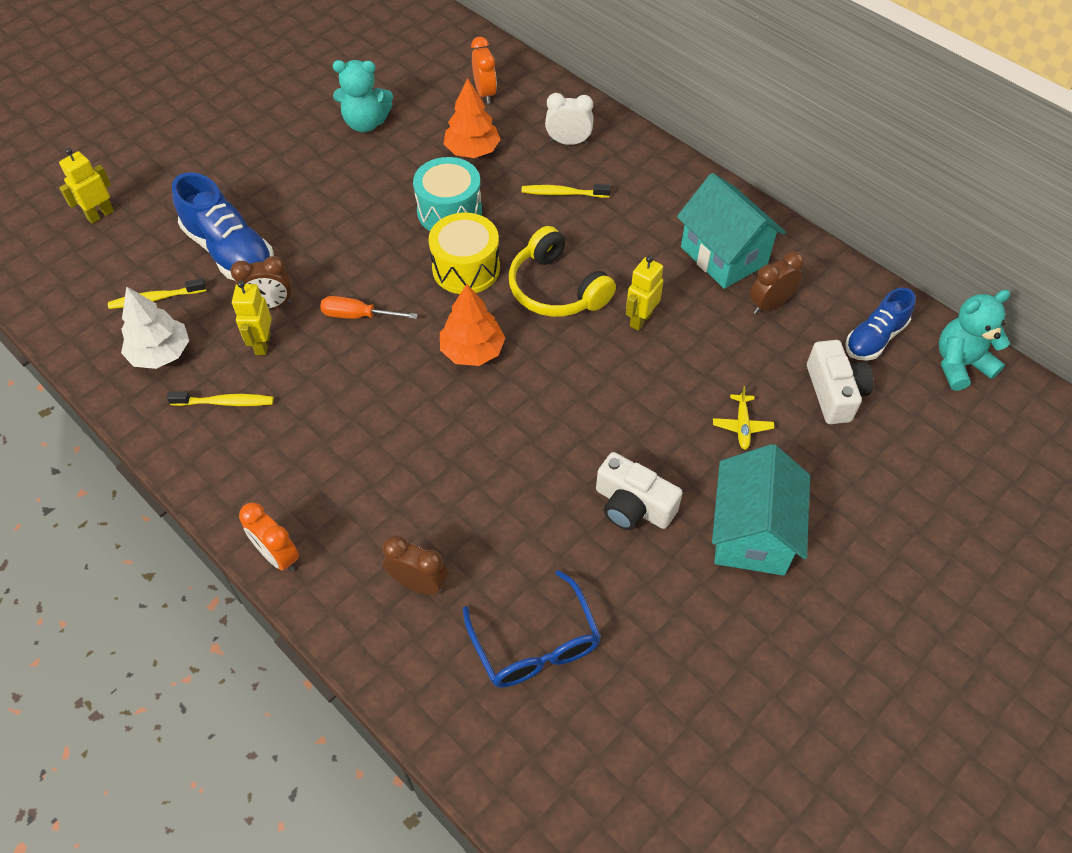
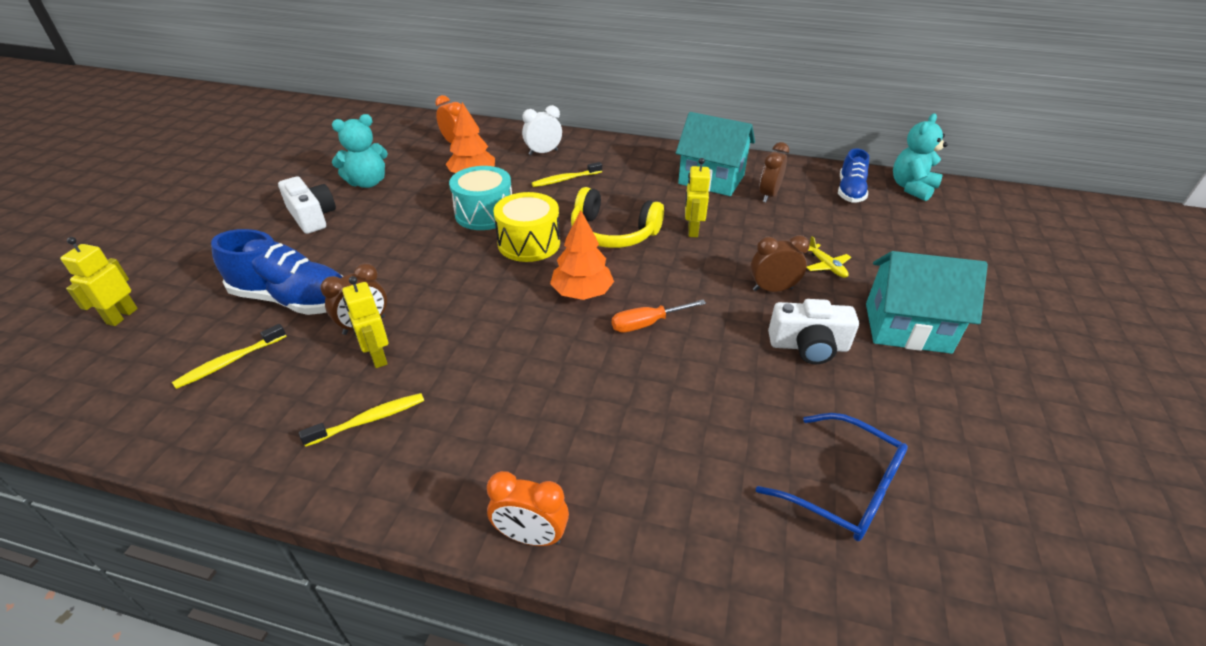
camera: 30 degrees left, 15 degrees down
white tree [121,286,189,369] -> none
orange screwdriver [320,296,418,319] -> orange screwdriver moved to [612,300,706,333]
brown clock [383,536,448,595] -> brown clock moved to [750,235,810,292]
turquoise house [712,444,810,576] -> turquoise house turned 60 degrees counterclockwise [866,251,988,354]
white camera [807,340,874,424] -> white camera moved to [278,177,336,234]

